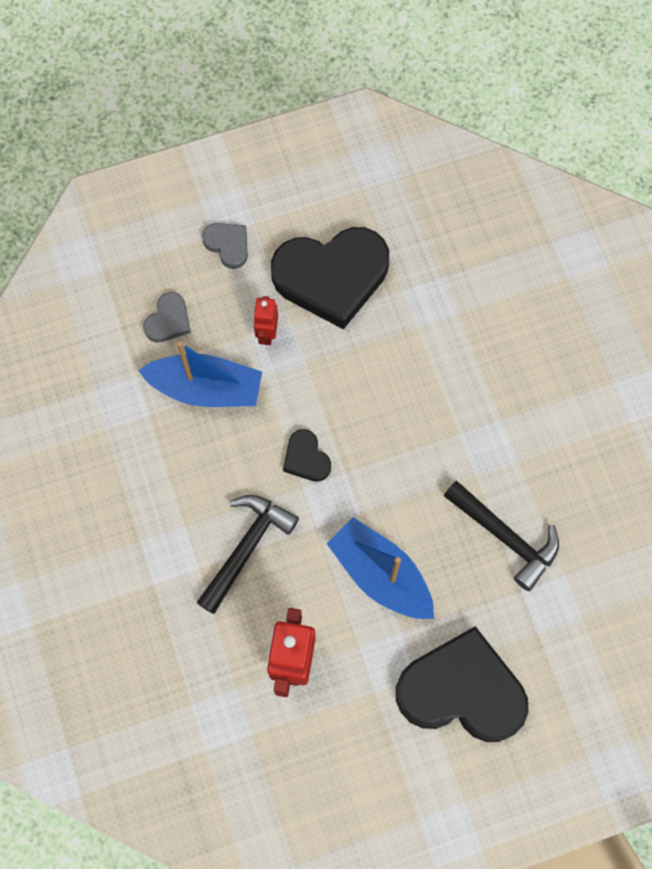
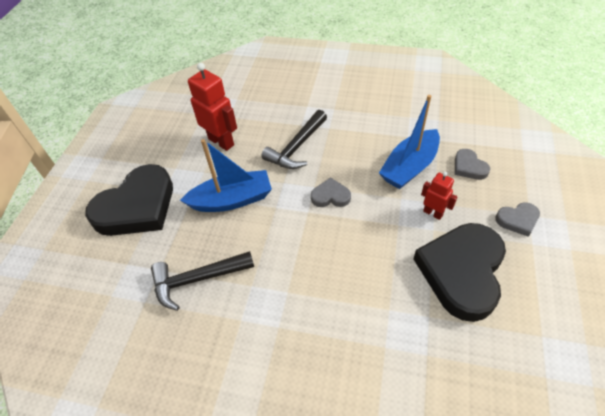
camera: 125 degrees right, 20 degrees down
black hammer [196,495,299,614] -> black hammer turned 60 degrees clockwise [261,110,327,169]
black heart [283,429,331,482] -> grey heart [311,177,351,207]

